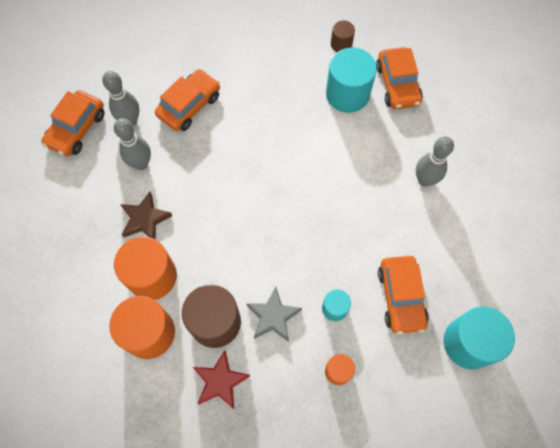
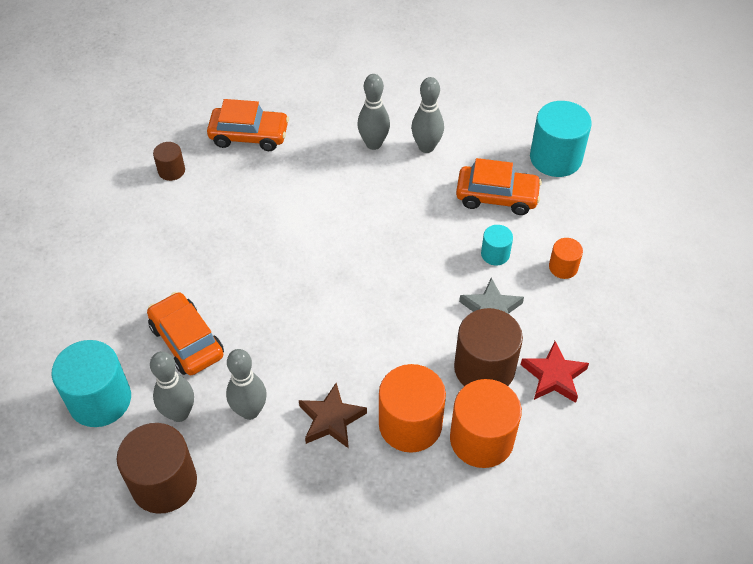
camera: 75 degrees left, 15 degrees down
orange car [41,90,105,156] -> brown cylinder [117,423,197,514]
turquoise cylinder [326,48,377,113] -> turquoise cylinder moved to [51,340,131,427]
none -> grey bowling pin [411,77,444,153]

